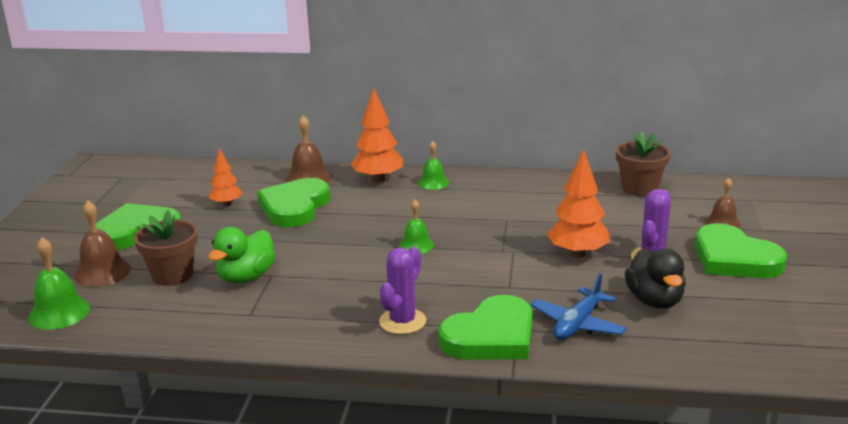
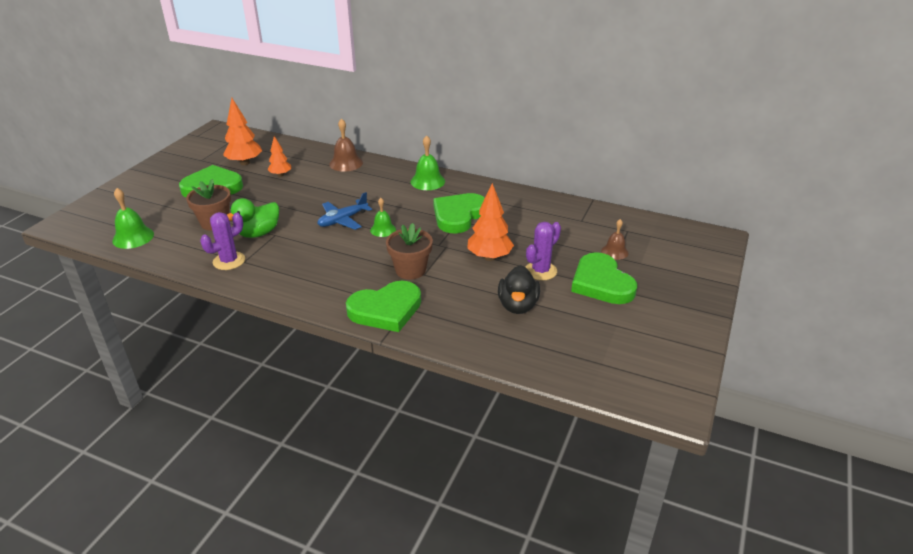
camera: 15 degrees right, 10 degrees up
brown bell [74,201,131,287] -> none
green heart [257,178,330,227] -> green heart moved to [433,193,485,233]
orange tree [351,88,403,183] -> orange tree moved to [223,98,262,165]
purple cactus [379,247,426,334] -> purple cactus moved to [200,212,245,270]
green bell [418,141,449,190] -> green bell [411,135,445,190], size x1.50
blue plane [531,273,627,340] -> blue plane moved to [318,192,372,230]
brown flower pot [616,131,670,196] -> brown flower pot moved to [386,223,433,279]

